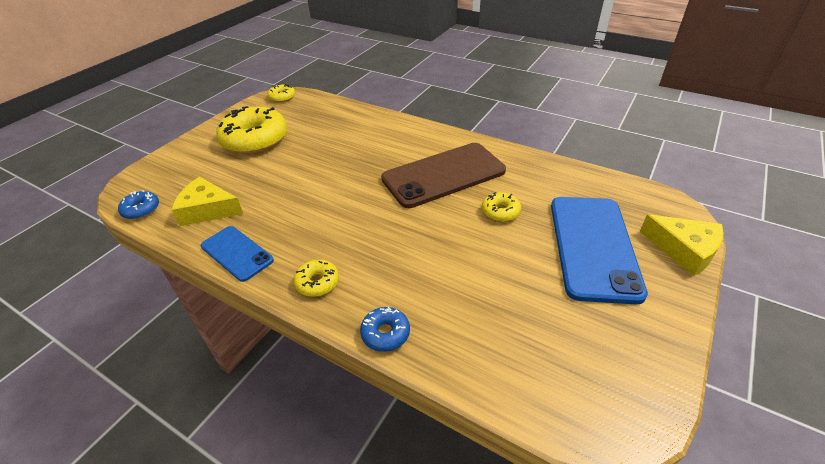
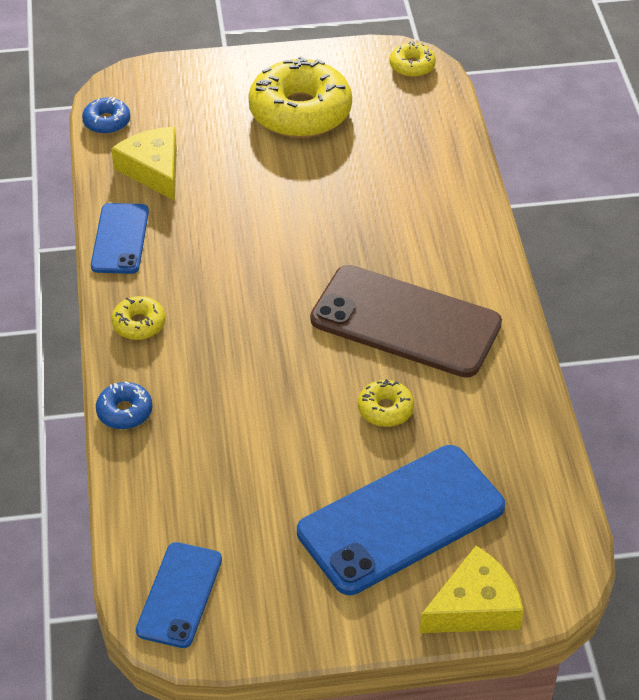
camera: 50 degrees right, 5 degrees up
yellow cheese [640,214,724,276] -> yellow cheese turned 120 degrees counterclockwise [420,546,524,633]
none -> blue phone [136,542,222,648]

